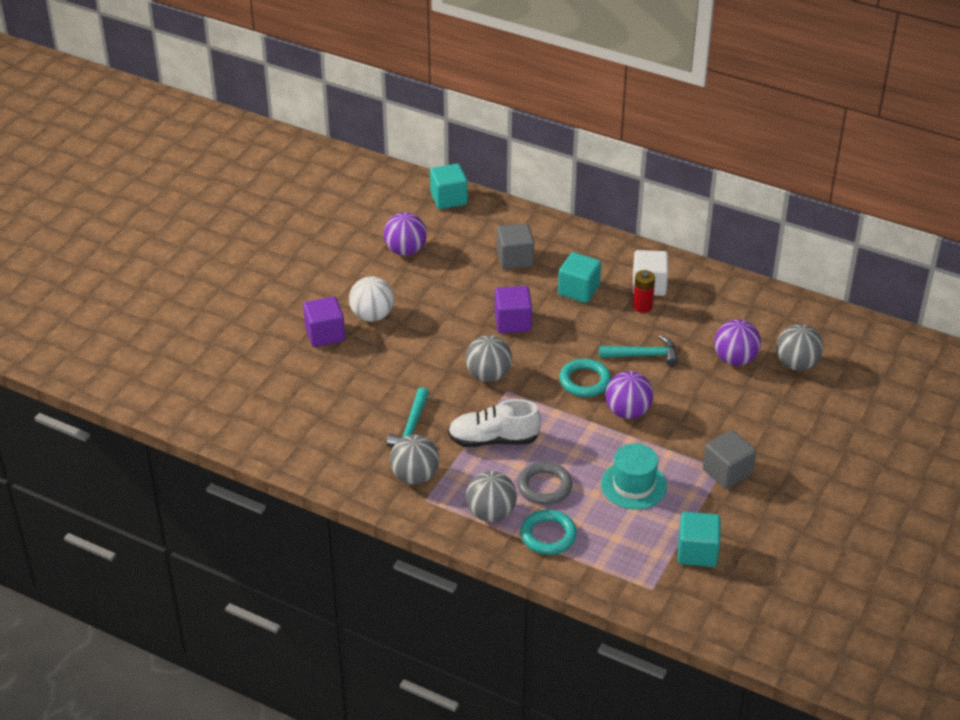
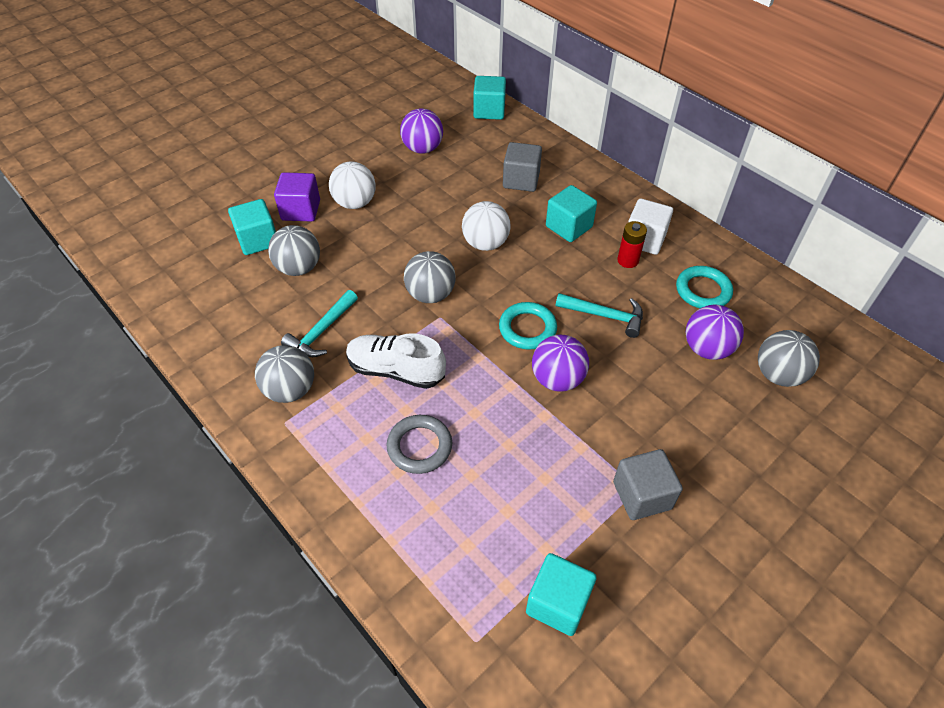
camera: 20 degrees right, 10 degrees up
grey ball [466,471,517,522] -> grey ball moved to [268,225,320,276]
purple cube [495,286,532,333] -> white ball [462,201,510,251]
turquoise ring [520,510,577,555] -> turquoise ring moved to [676,266,733,308]
turquoise hat [601,443,667,510] -> none
none -> turquoise cube [228,199,276,255]

